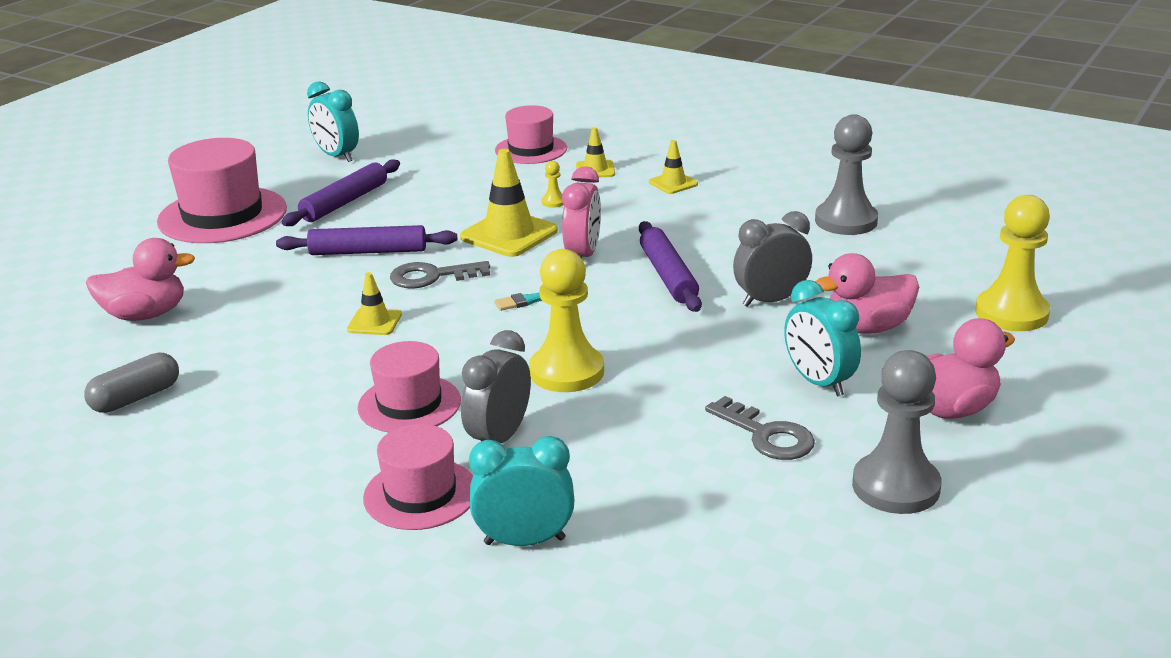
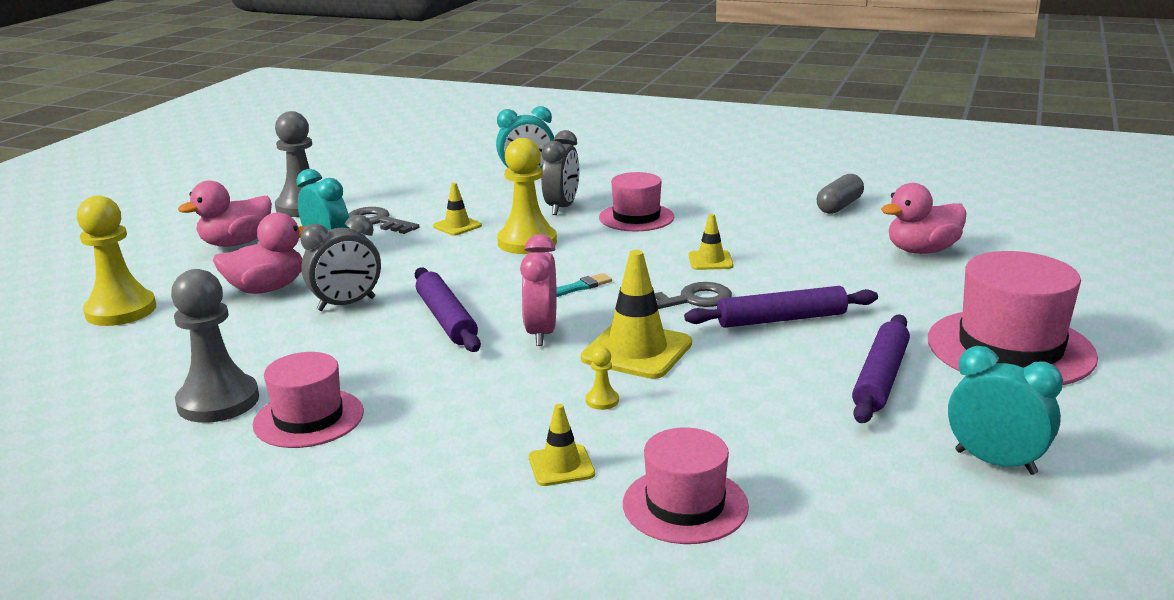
camera: 170 degrees right, 5 degrees down
pink hat [363,424,473,530] -> pink hat moved to [252,352,364,448]
yellow traffic cone [649,140,698,194] -> yellow traffic cone moved to [433,183,482,236]

